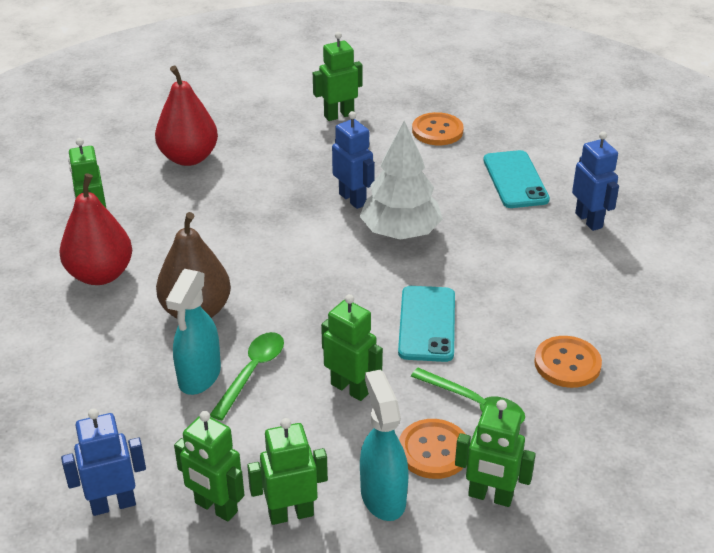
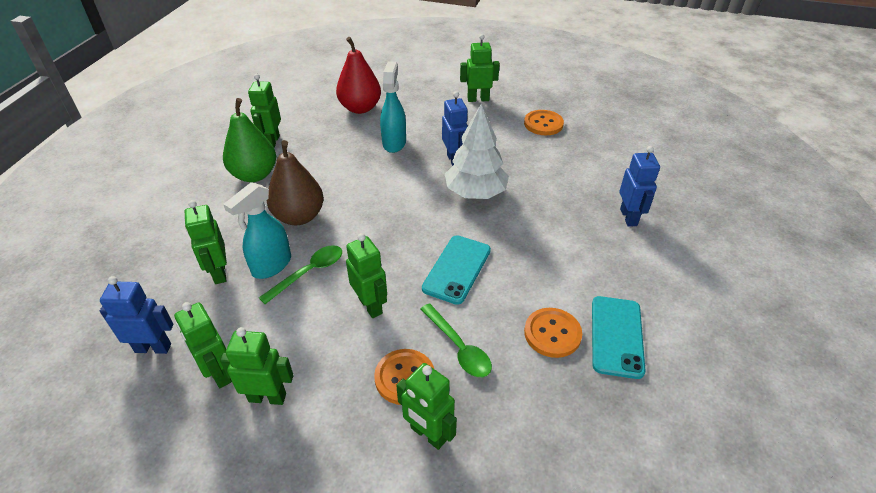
camera: 20 degrees right, 5 degrees up
red pear [60,173,132,285] -> green pear [223,98,276,182]
turquoise spray bottle [360,369,409,521] -> turquoise spray bottle moved to [380,61,406,153]
turquoise phone [483,150,550,208] -> turquoise phone moved to [592,296,646,379]
none -> green robot [185,200,227,284]

